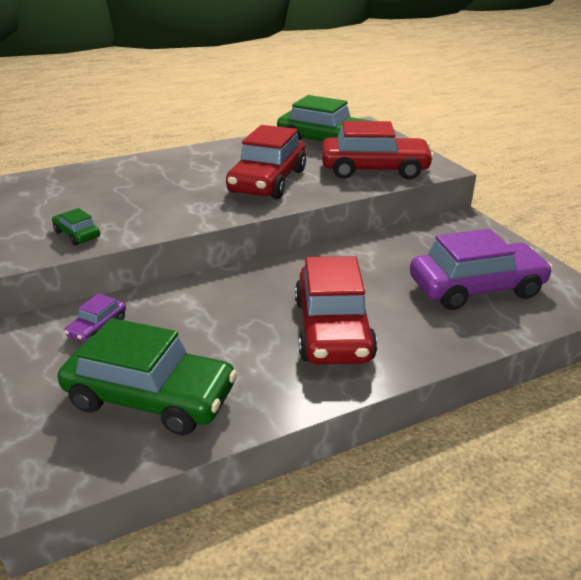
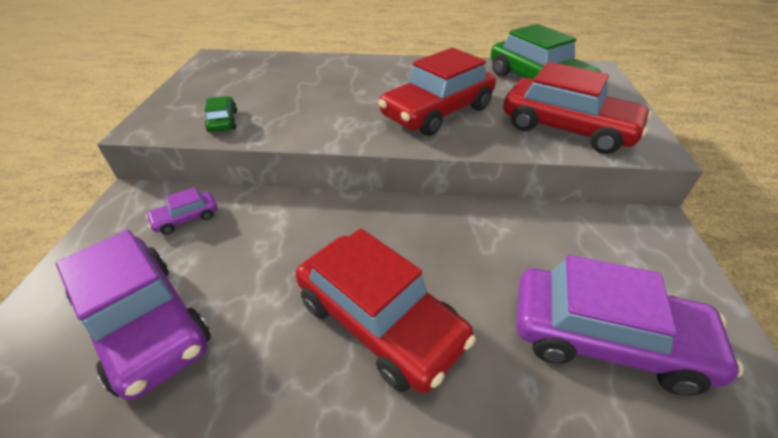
camera: 30 degrees right, 10 degrees up
green car [58,318,237,435] -> purple car [56,230,211,400]
red car [295,256,378,365] -> red car turned 75 degrees counterclockwise [295,228,476,393]

